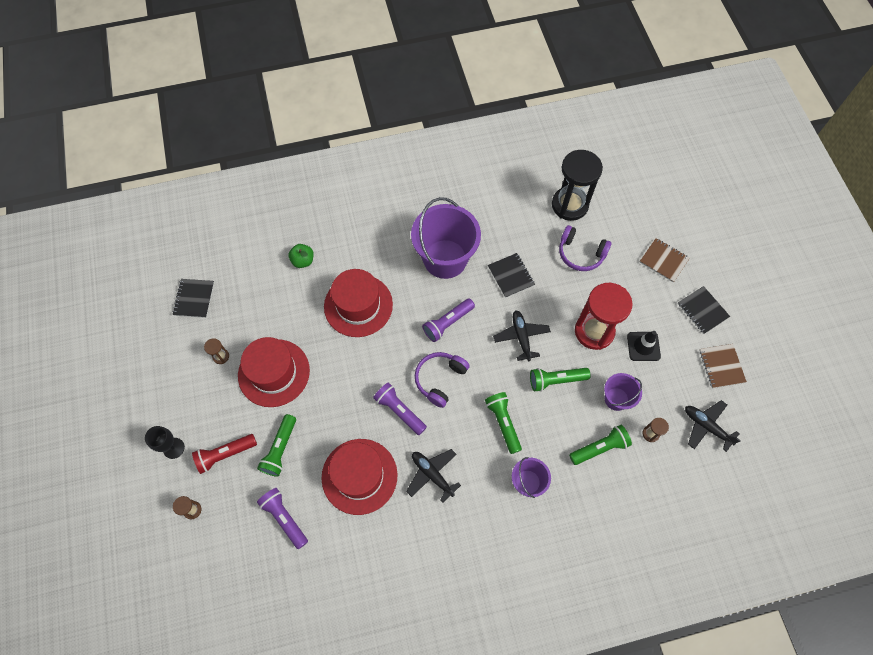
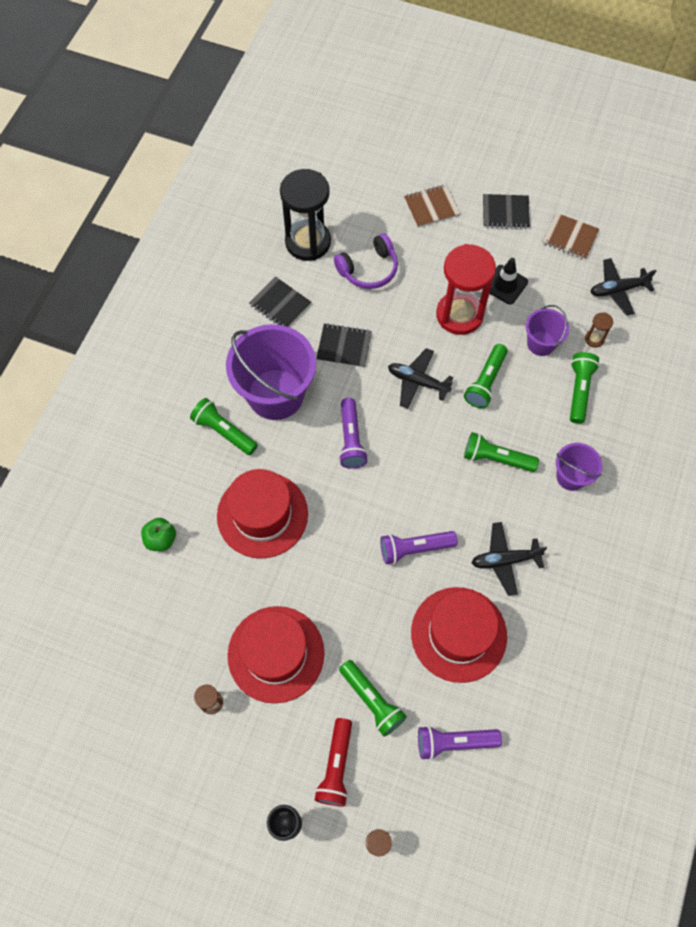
camera: 55 degrees left, 0 degrees up
black notebook [172,279,214,318] -> black notebook moved to [249,276,311,327]
purple headphones [415,352,470,408] -> none
none -> green flashlight [190,398,258,455]

